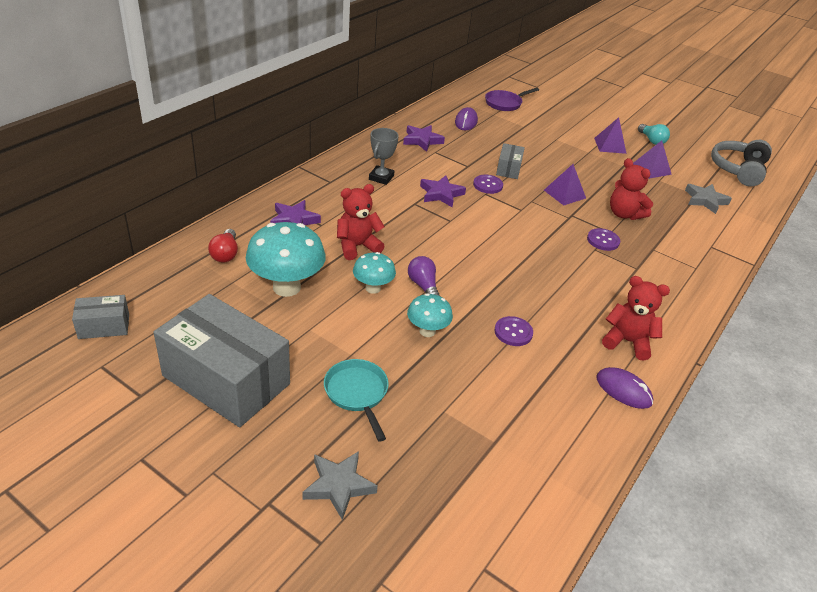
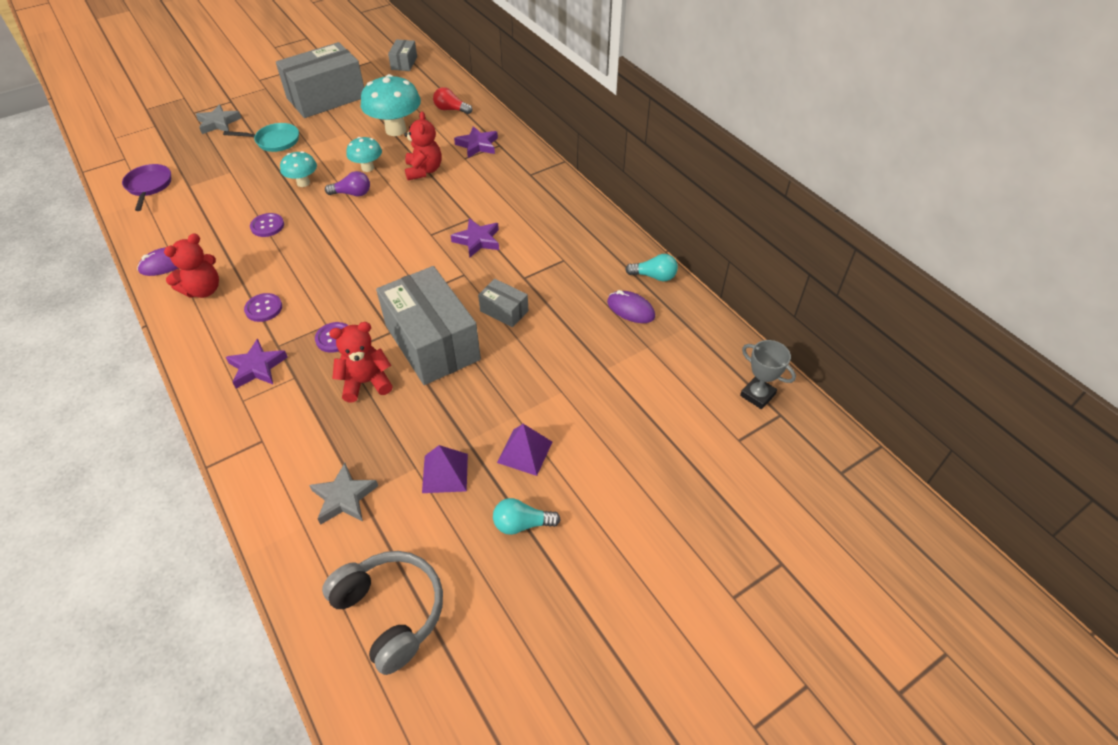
camera: 115 degrees right, 10 degrees up
grey trophy [369,128,399,185] -> grey trophy moved to [740,340,796,409]
purple star [403,125,445,152] -> purple star moved to [226,338,288,389]
purple button [473,175,503,194] -> purple button moved to [244,293,282,322]
purple pan [485,88,539,111] -> purple pan moved to [122,164,171,211]
purple pyramid [544,164,586,205] -> grey box [376,266,481,385]
none -> turquoise light bulb [625,254,678,281]

